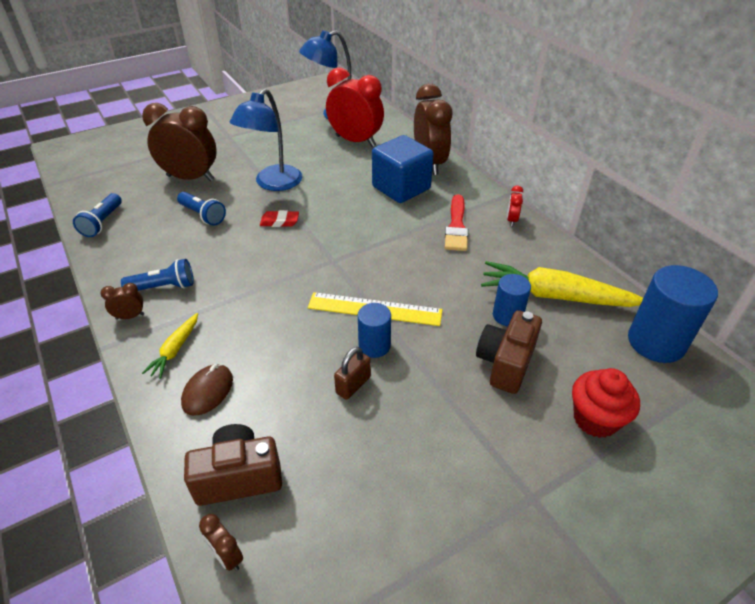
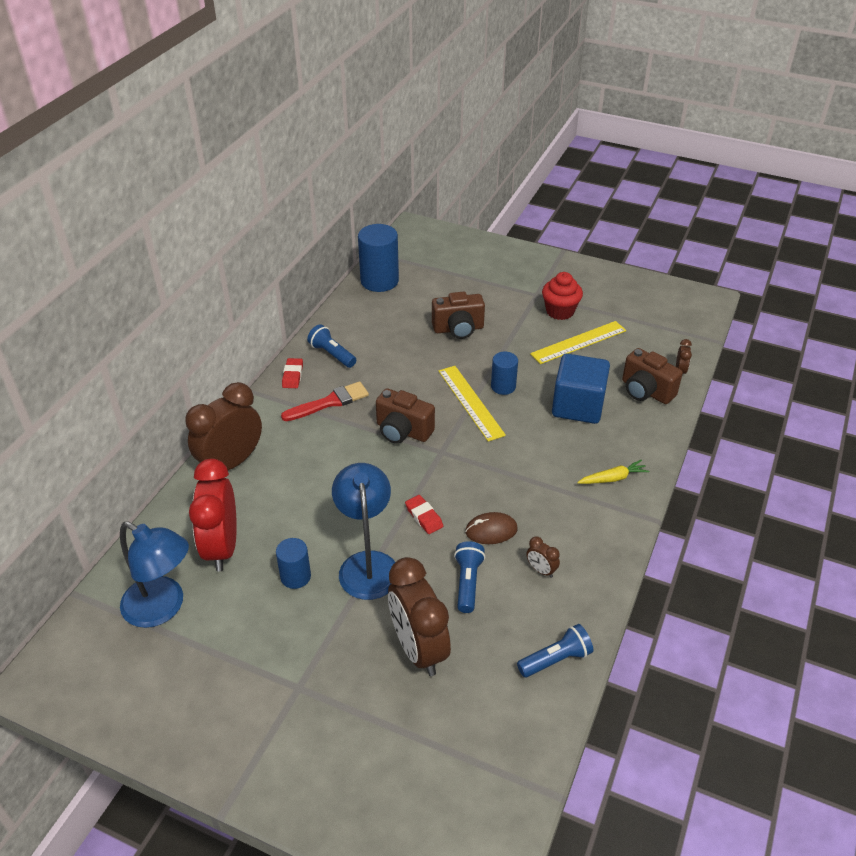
camera: 125 degrees left, 0 degrees up
brown clock [101,283,144,319] -> brown clock moved to [526,537,560,578]
blue flashlight [121,259,194,291] -> blue flashlight moved to [307,324,356,368]
brown mouse [181,364,233,416] -> brown mouse moved to [465,512,518,544]
blue lamp [230,88,303,191] -> blue lamp turned 90 degrees counterclockwise [332,463,395,600]
brown padlock [334,347,371,400] -> none
blue cube [372,135,433,203] -> blue cube moved to [552,354,610,424]
yellow carrot [481,261,643,307] -> none
blue cylinder [493,274,531,326] -> blue cylinder moved to [276,538,311,589]
red clock [507,185,523,226] -> red eraser [282,358,303,388]
red cupcake [572,368,640,438] -> red cupcake moved to [542,272,583,320]
none -> brown camera [376,388,435,444]
none -> yellow ruler [530,321,626,364]

